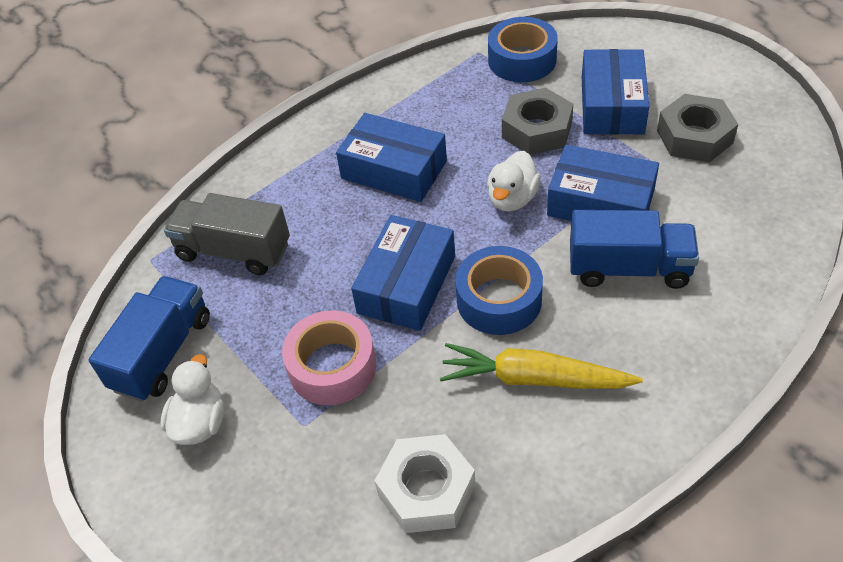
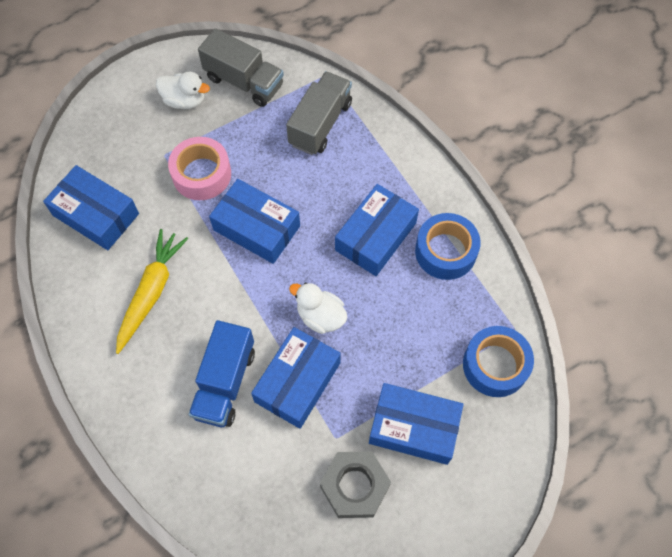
camera: 95 degrees right, 15 degrees up
blue truck [88,276,210,402] -> grey truck [198,28,284,107]
white nut [375,434,476,533] -> blue box [43,165,139,250]
blue tape [455,246,543,335] -> blue tape moved to [415,213,481,280]
grey nut [502,87,573,155] -> none

